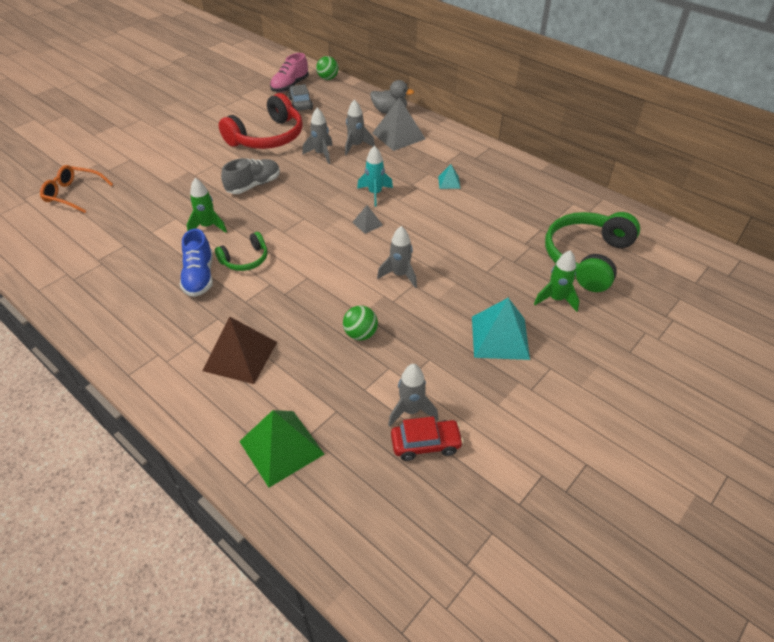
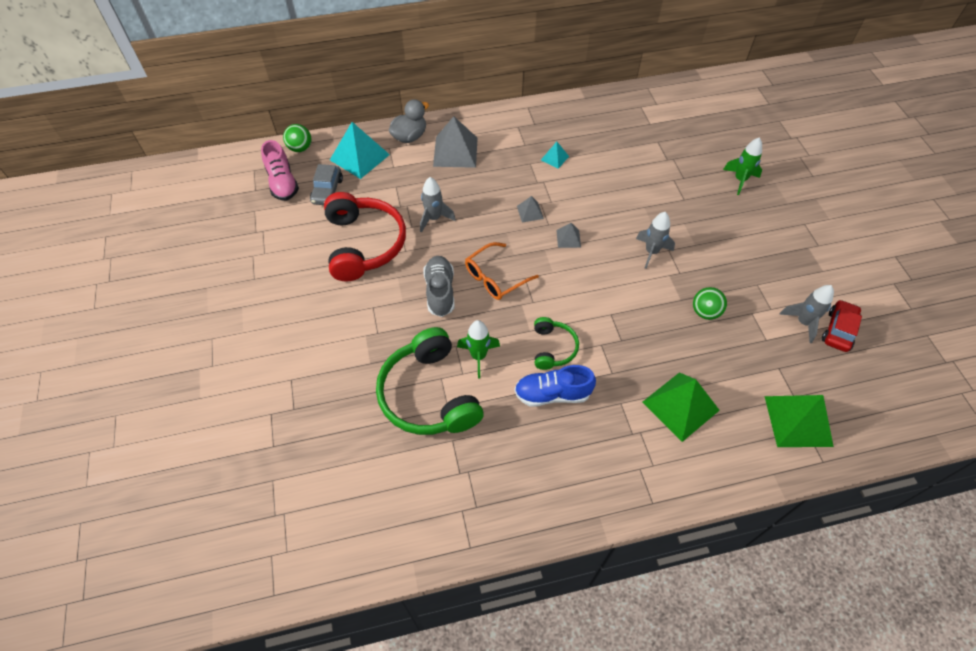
camera: 55 degrees left, 10 degrees up
orange glasses [40,165,113,213] -> orange glasses moved to [465,242,539,300]
blue shoe [180,229,213,297] -> blue shoe turned 150 degrees clockwise [514,365,596,407]
brown pyramid [202,316,277,384] -> green pyramid [642,372,720,442]
grey car [288,84,313,111] -> grey car turned 105 degrees counterclockwise [310,164,343,205]
grey rocket [345,99,375,155] -> none
turquoise rocket [357,146,393,207] -> grey pyramid [517,196,544,222]
turquoise pyramid [472,298,530,360] -> turquoise pyramid moved to [330,122,390,179]
green headphones [545,212,640,292] -> green headphones moved to [376,327,484,435]

